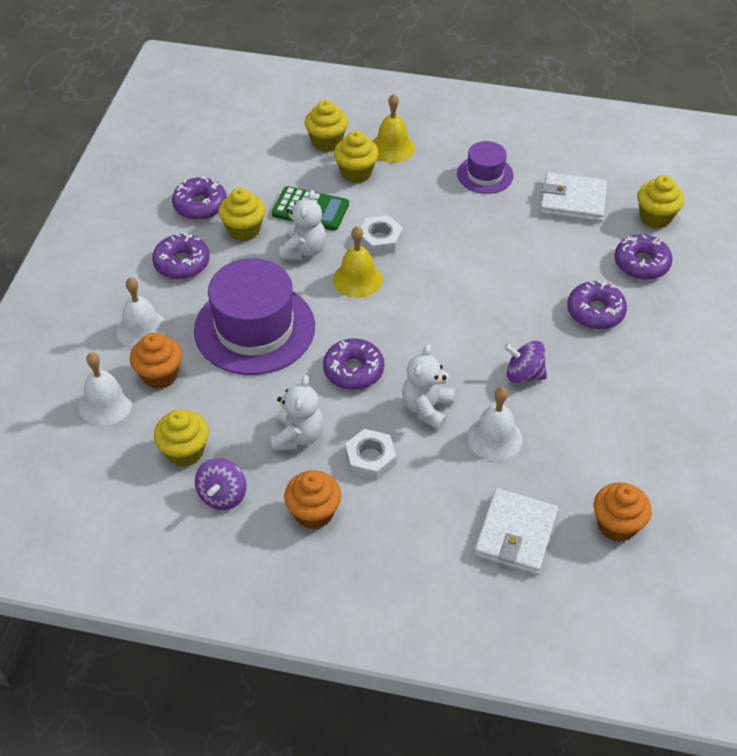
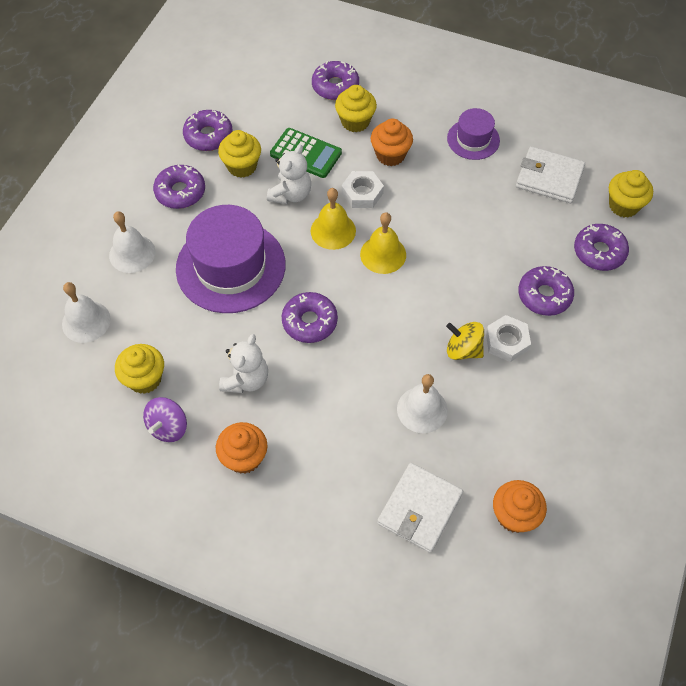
camera: 10 degrees right, 10 degrees up
orange cupcake [130,333,182,389] -> orange cupcake moved to [371,119,413,166]
yellow cupcake [304,100,348,152] -> purple donut [312,61,359,100]
white nut [345,429,396,480] -> white nut moved to [486,315,531,362]
yellow bell [373,94,415,163] -> yellow bell moved to [360,212,406,274]
white teddy bear [402,344,454,430] -> none
purple spinning top [504,341,547,383] -> yellow spinning top [446,322,484,360]

